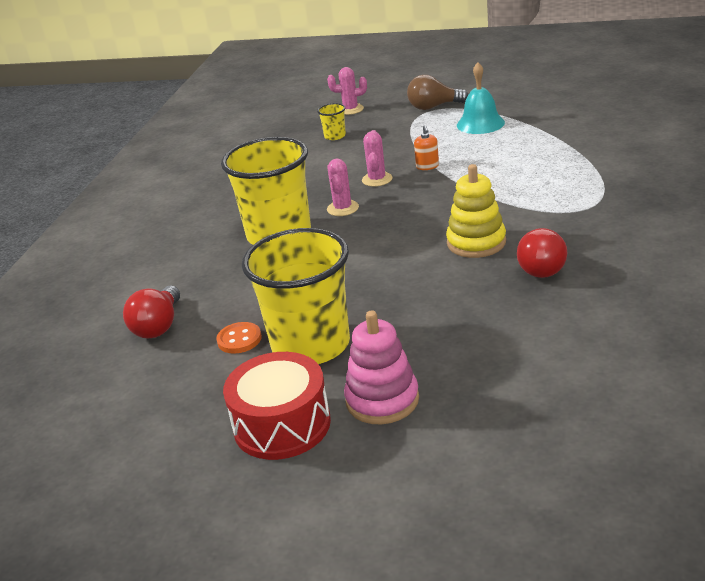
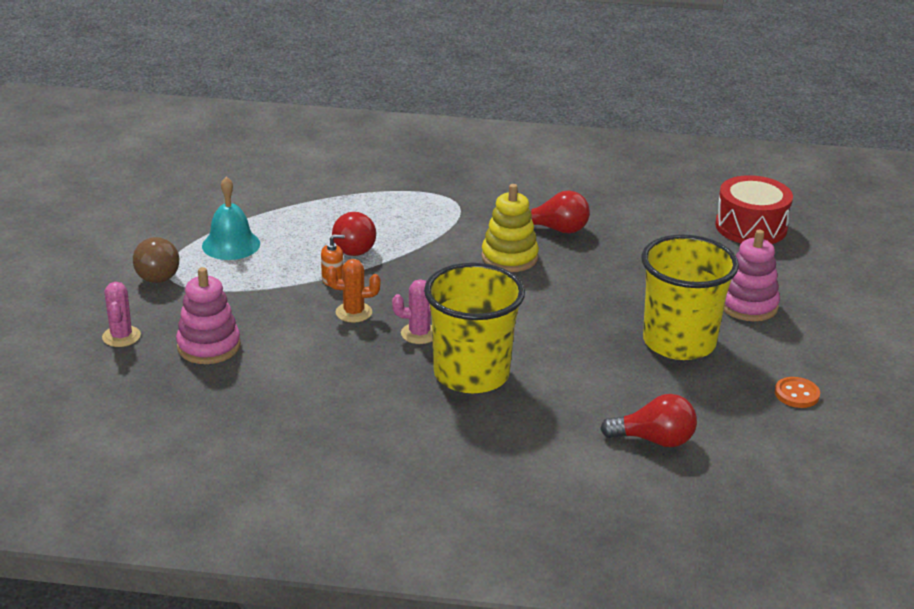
camera: 100 degrees left, 0 degrees up
orange button [216,322,262,353] -> orange button moved to [775,377,820,408]
red drum [223,352,331,460] -> red drum moved to [715,175,793,244]
yellow cup [317,103,346,140] -> pink stacking toy [176,267,241,364]
pink cactus [362,130,393,187] -> orange cactus [326,259,380,323]
none -> red light bulb [332,212,376,256]

